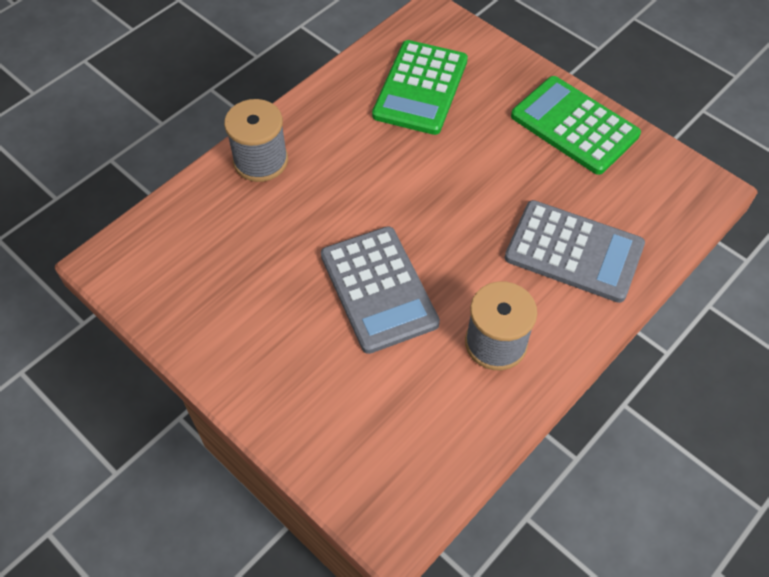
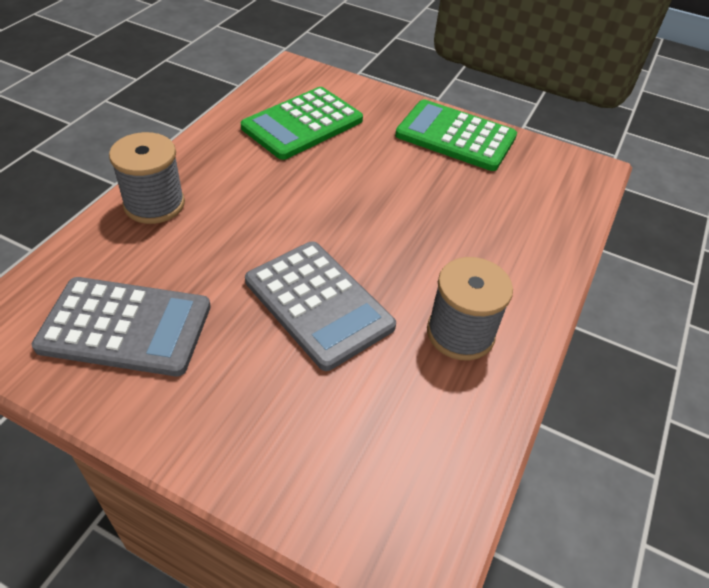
camera: 20 degrees left, 10 degrees down
green calculator [372,40,468,135] -> green calculator turned 45 degrees clockwise [241,87,363,160]
grey calculator [505,200,645,303] -> grey calculator moved to [32,277,211,376]

